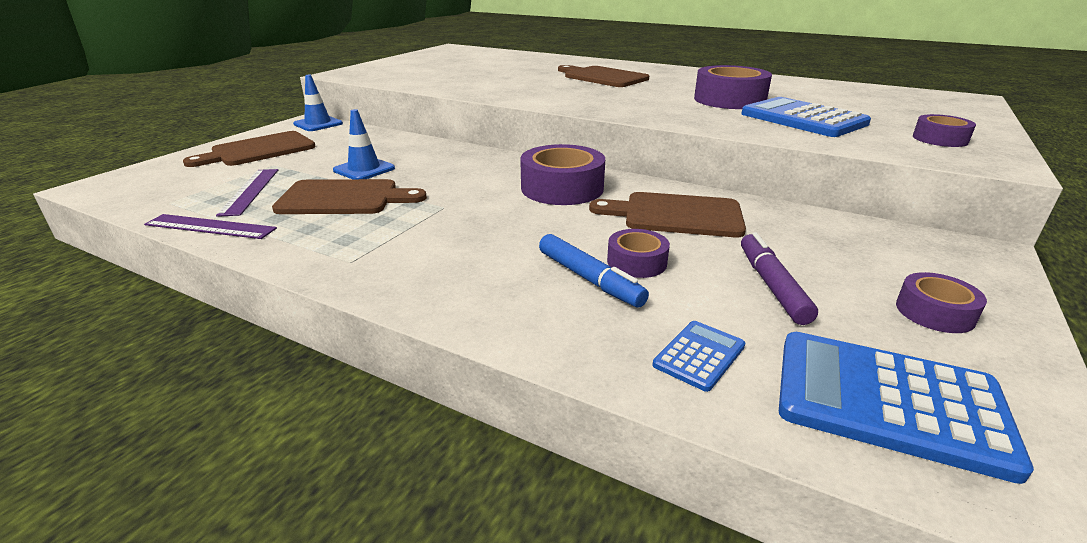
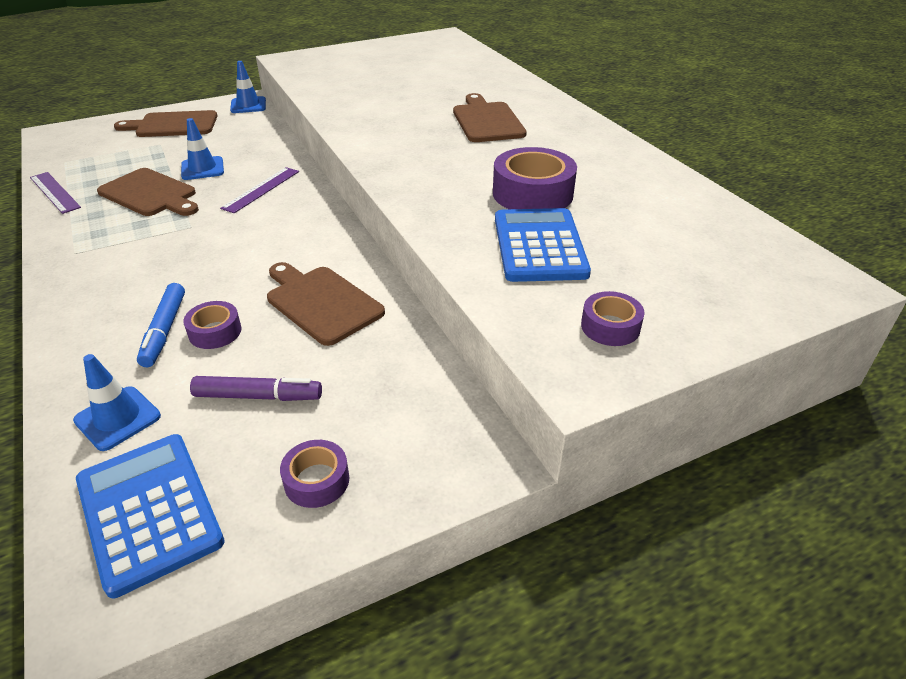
camera: 35 degrees right, 10 degrees up
purple ruler [216,169,278,217] -> purple ruler moved to [220,167,299,213]
purple tape [520,144,605,205] -> none
blue calculator [653,321,745,392] -> blue traffic cone [73,354,161,451]
purple marker [741,232,818,325] -> purple marker turned 60 degrees clockwise [190,376,322,401]

